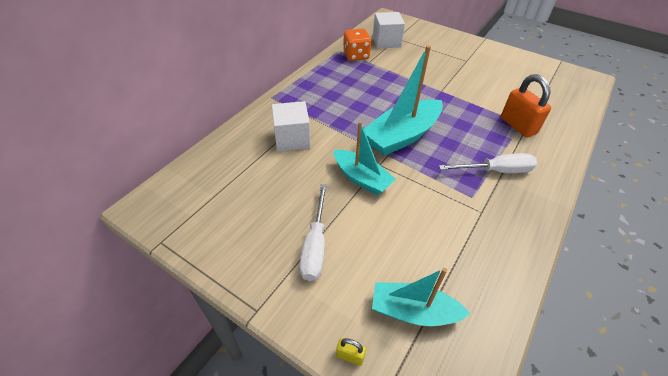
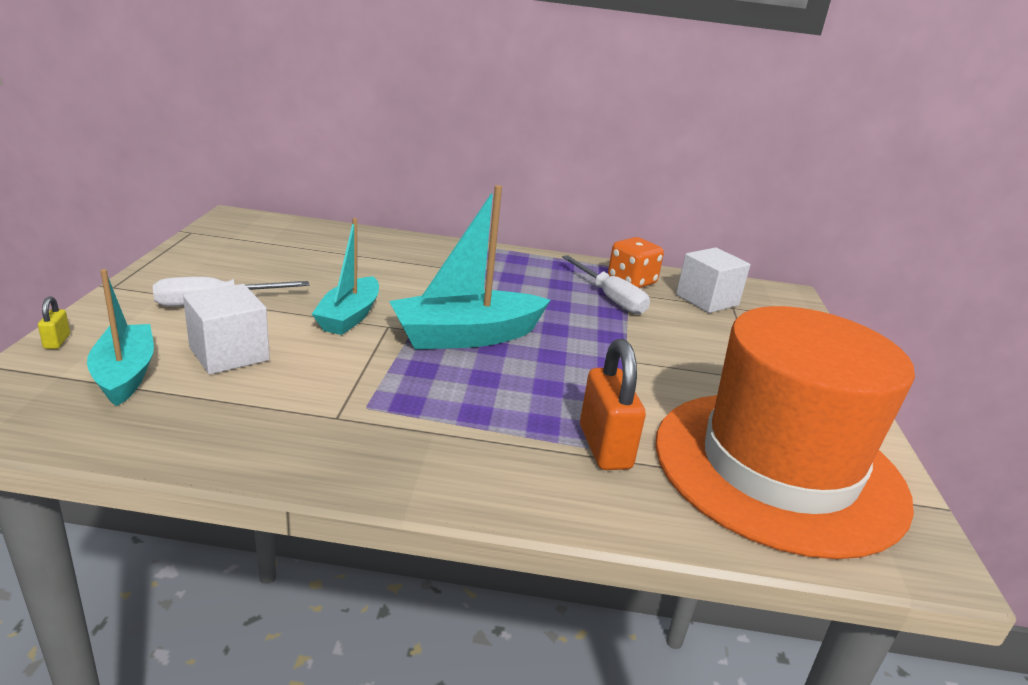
camera: 60 degrees right, 20 degrees down
white cube [272,101,311,151] -> white cube moved to [183,284,270,374]
turquoise boat [364,45,443,156] -> turquoise boat turned 45 degrees counterclockwise [389,185,551,349]
white screwdriver [439,153,537,173] -> white screwdriver moved to [562,255,650,314]
orange padlock [501,74,551,138] -> orange padlock turned 45 degrees counterclockwise [580,339,646,470]
none -> orange hat [655,306,915,559]

